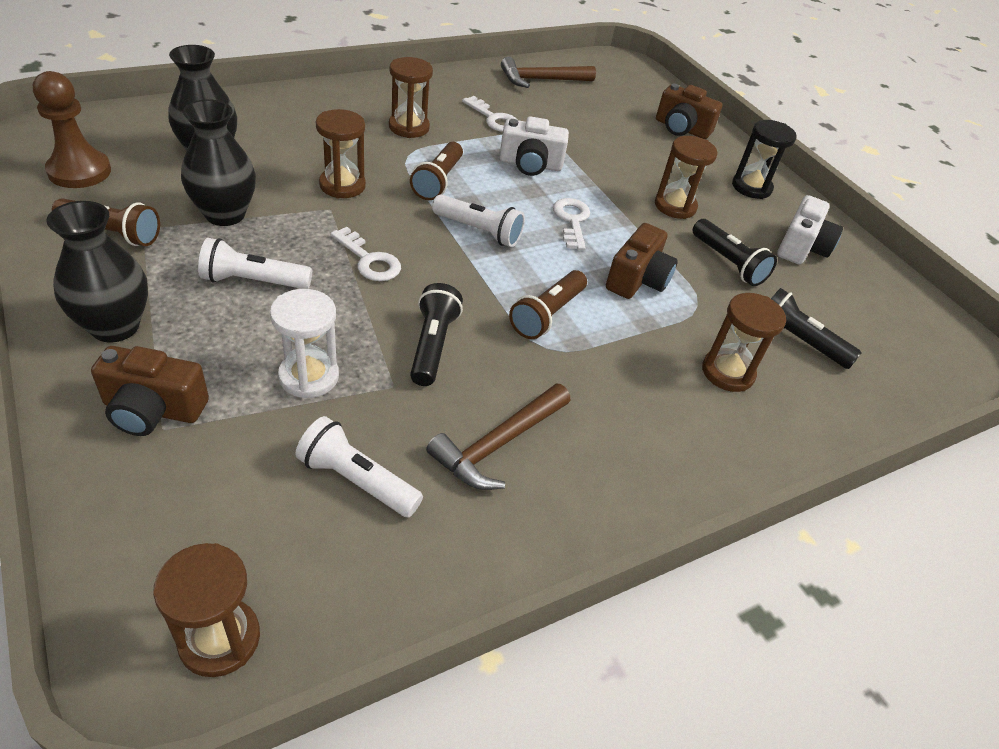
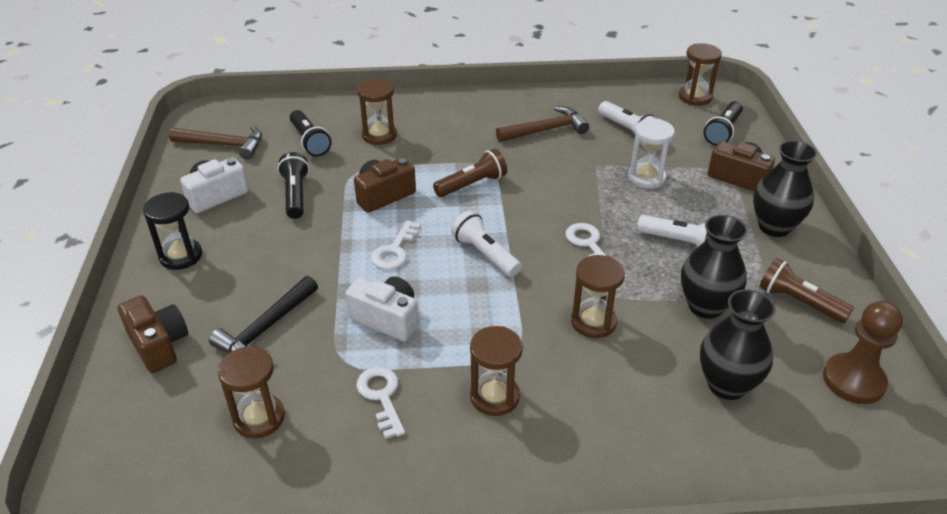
camera: 150 degrees left, 5 degrees down
brown flashlight [410,142,463,200] -> none
black flashlight [410,283,463,386] -> black flashlight moved to [704,101,743,146]
brown hammer [501,57,596,88] -> brown hammer moved to [169,126,262,160]
brown hourglass [655,136,718,219] -> brown hourglass moved to [218,346,285,438]
none -> black hammer [209,276,318,354]

